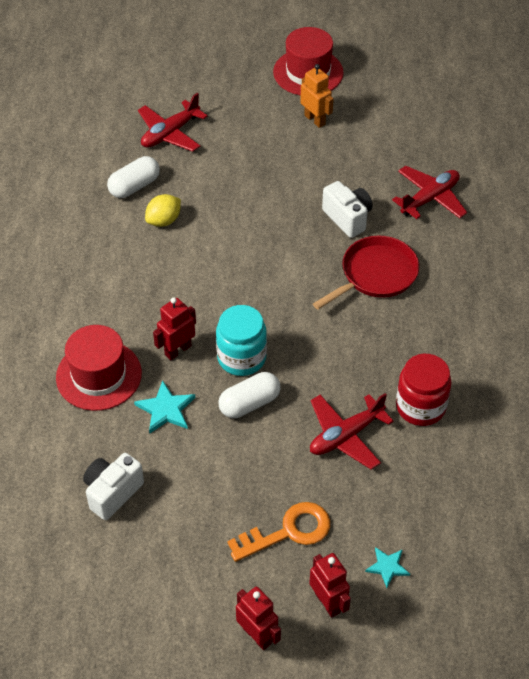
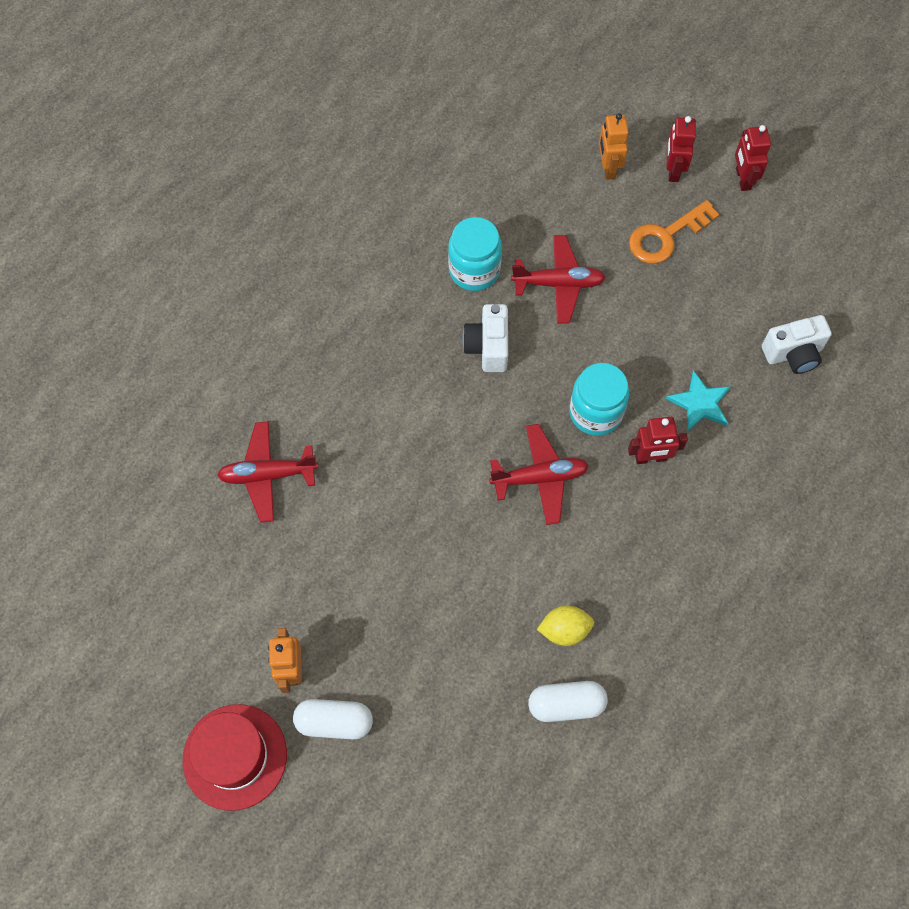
camera: 145 degrees left, 15 degrees up
red hat [56,325,142,411] -> none
red plane [138,93,208,152] -> red plane moved to [489,424,589,525]
white capsule [218,372,281,418] -> white capsule moved to [293,699,373,739]
orange key [227,502,330,562] -> orange key turned 45 degrees counterclockwise [629,200,719,264]
red pan [313,236,419,309] -> none
white camera [322,181,373,238] -> white camera moved to [462,304,508,372]
turquoise star [365,547,410,588] -> orange robot [599,113,628,180]
red jar [396,354,452,426] -> turquoise jar [448,217,502,291]

